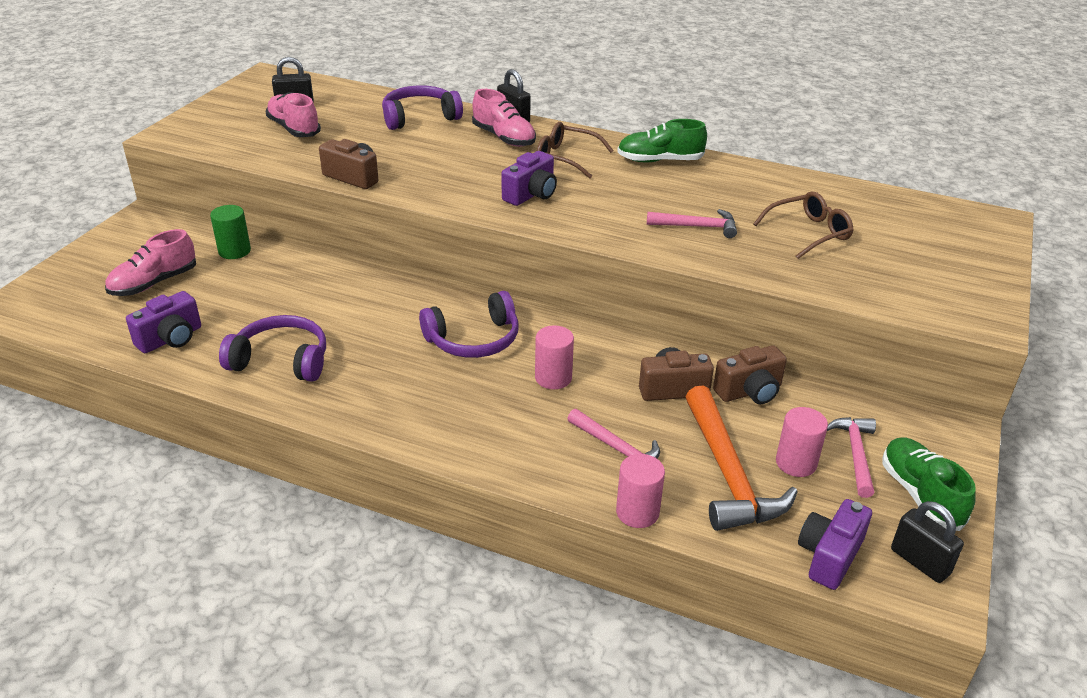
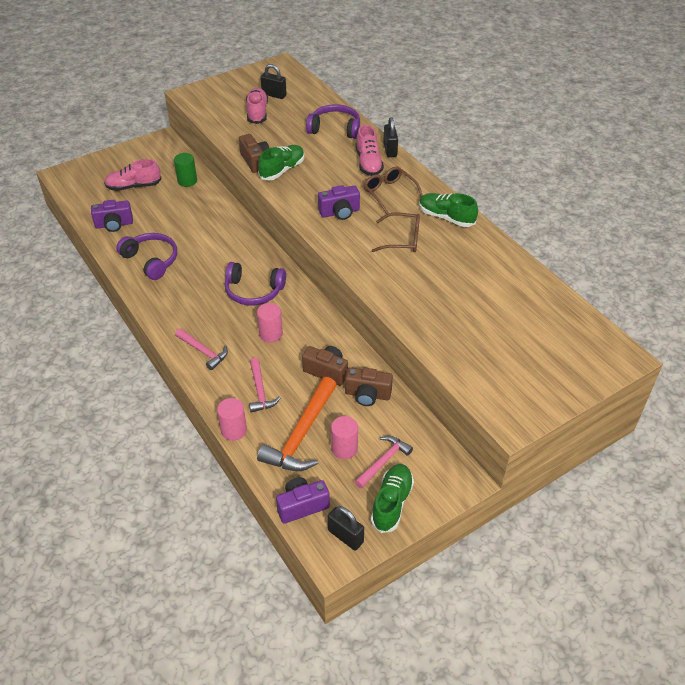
camera: 35 degrees right, 10 degrees up
pink hammer [647,209,737,238] -> pink hammer moved to [175,328,228,370]
brown glasses [753,192,853,259] -> brown glasses moved to [372,212,420,252]
black padlock [891,501,964,583] -> black padlock turned 45 degrees counterclockwise [328,506,364,550]
none -> green shoe [258,145,304,180]

